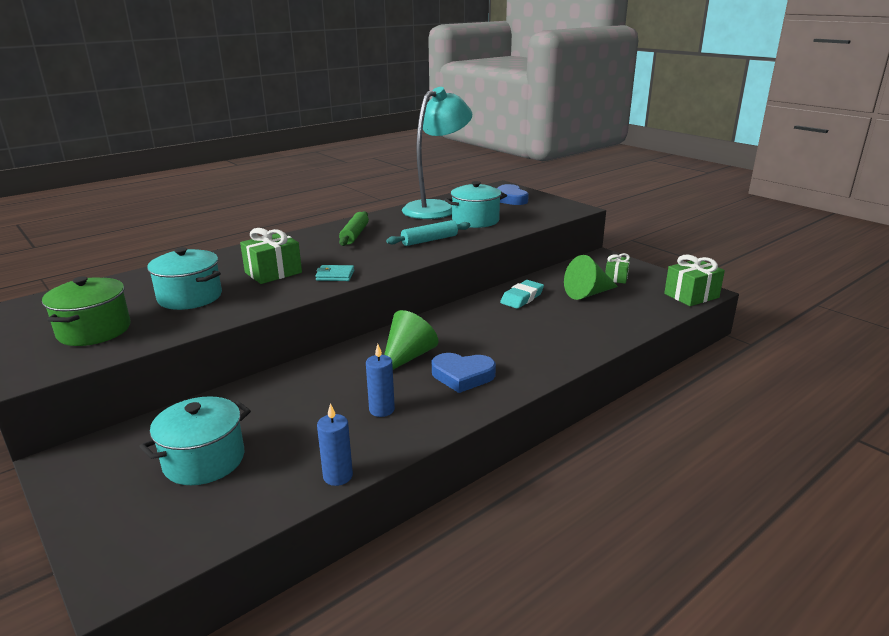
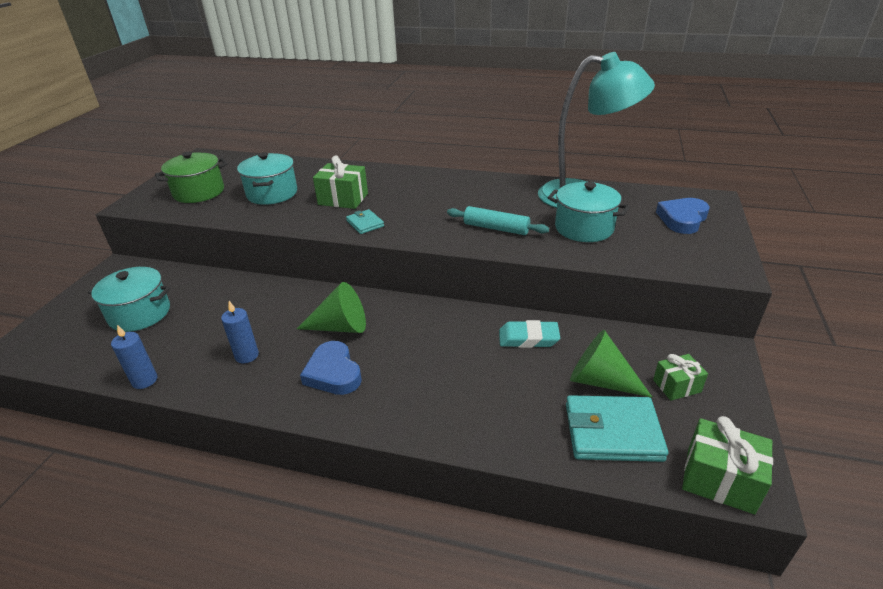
camera: 55 degrees right, 10 degrees up
green rolling pin [339,211,369,246] -> none
none -> turquoise wallet [566,395,668,462]

